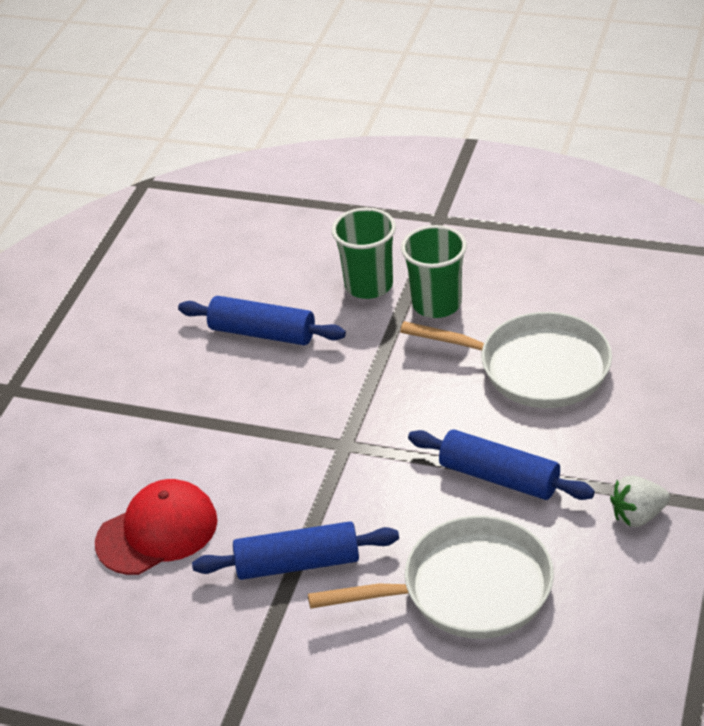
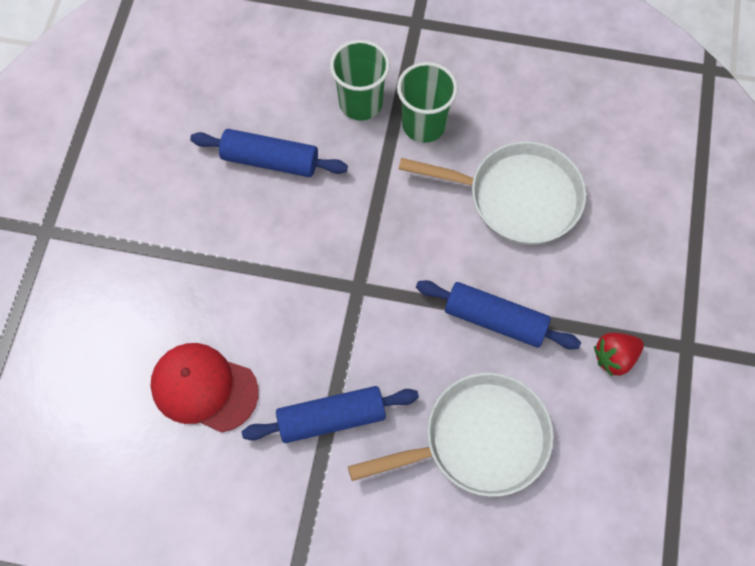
camera: 10 degrees left, 25 degrees up
red cap [95,479,218,575] -> red cap turned 120 degrees counterclockwise [150,343,259,433]
white strawberry [610,476,670,527] -> red strawberry [594,333,644,377]

